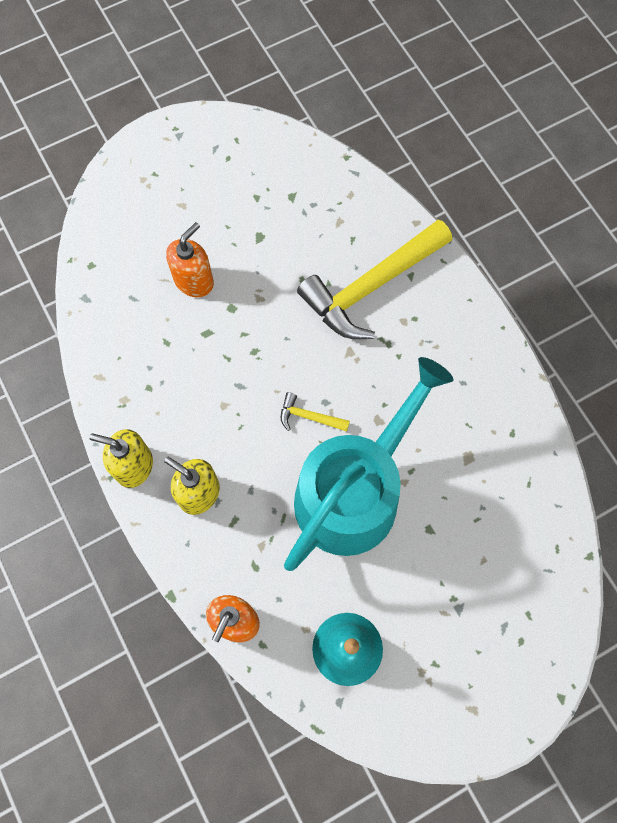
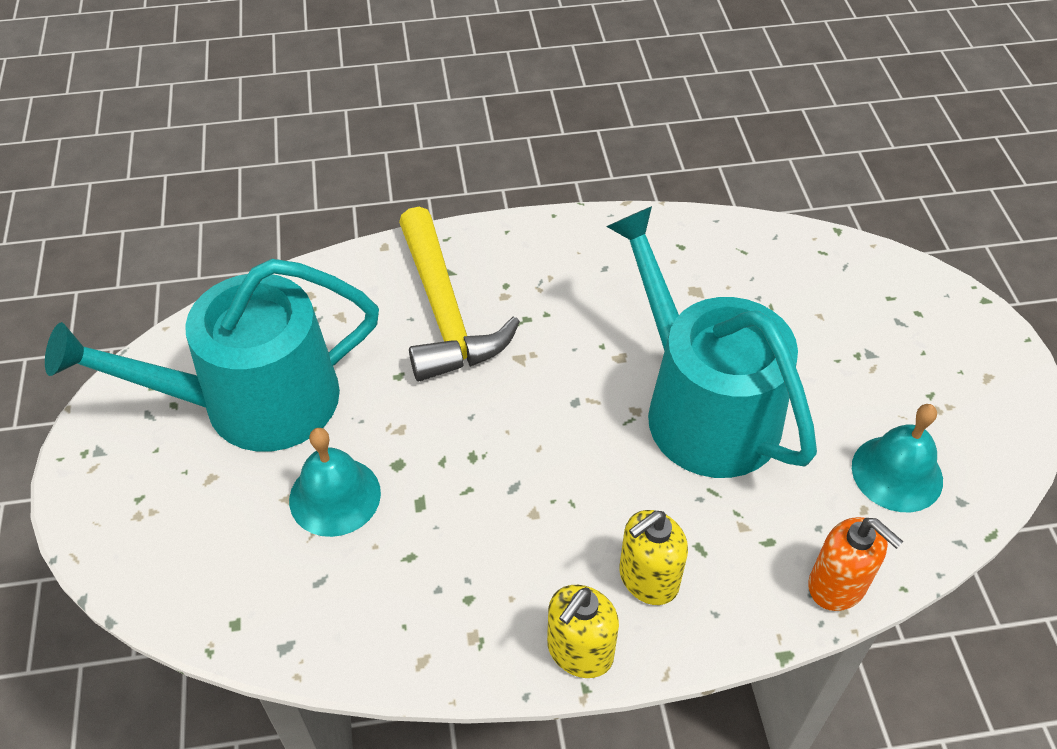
camera: 70 degrees left, 20 degrees down
orange soap dispenser [166,222,214,297] -> turquoise bell [289,428,381,537]
yellow hammer [281,392,350,432] -> none
none -> turquoise watering can [45,259,379,451]

